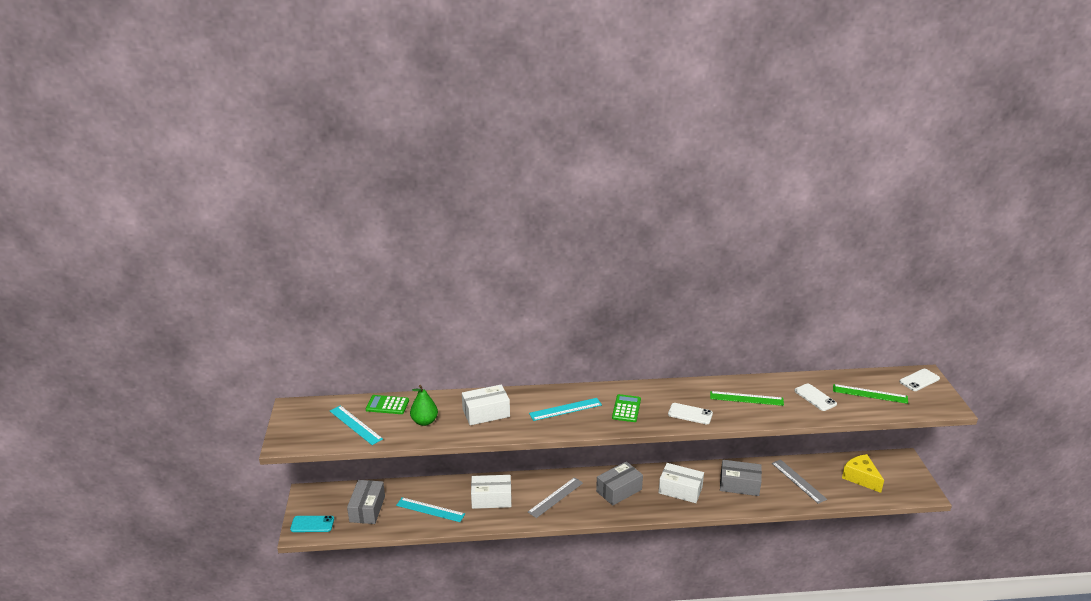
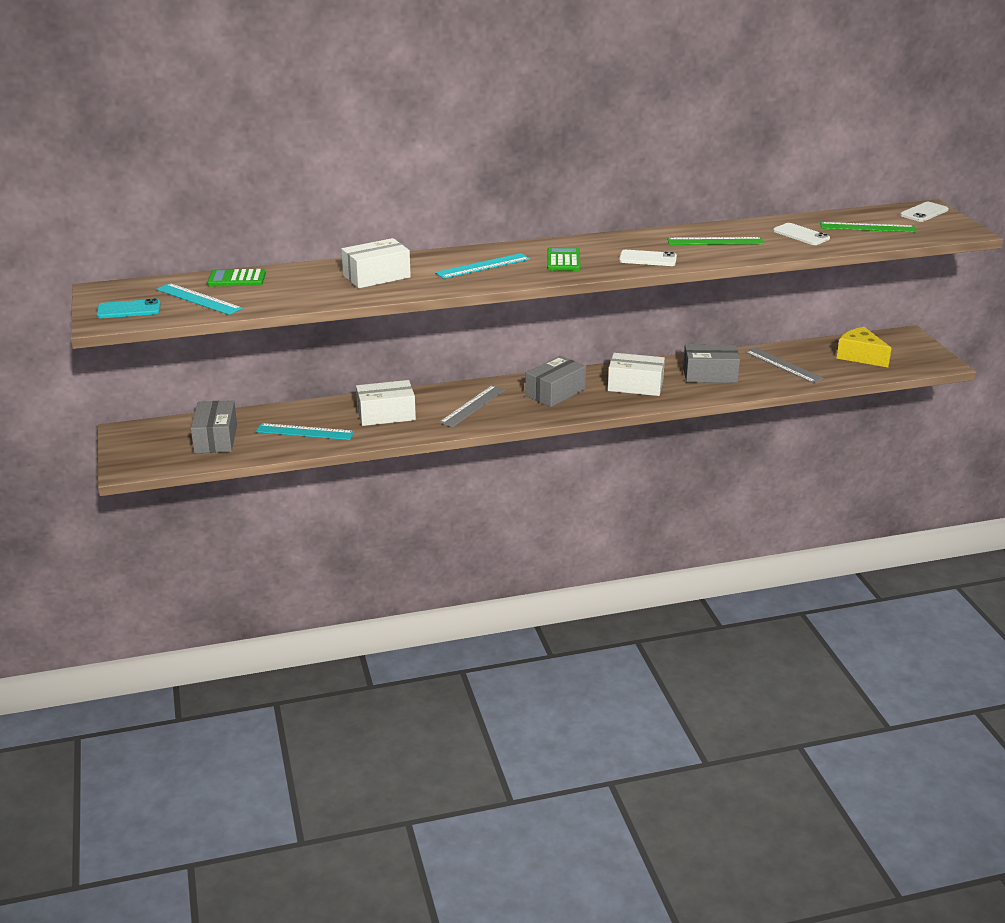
camera: 10 degrees left, 0 degrees up
turquoise phone [290,516,334,532] -> turquoise phone moved to [97,298,161,318]
green pear [410,385,438,426] -> none

